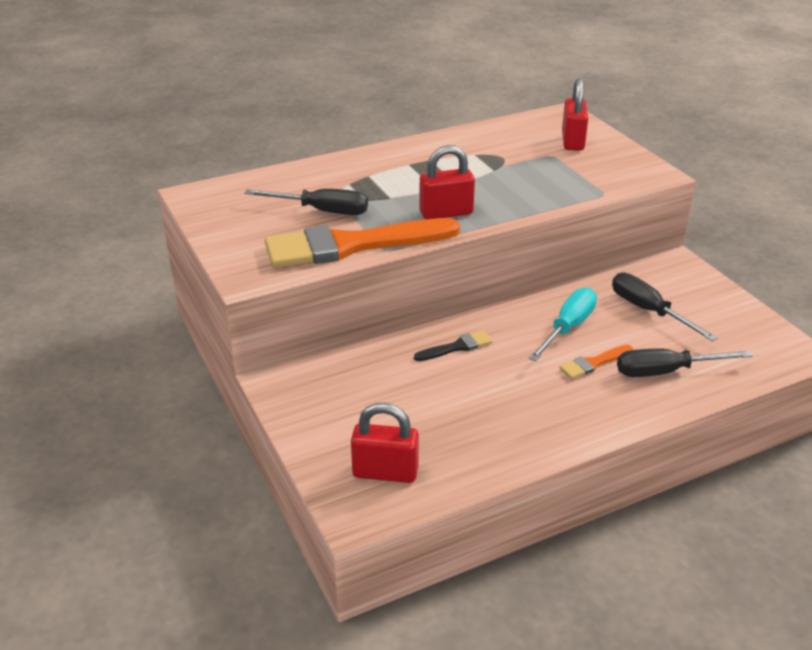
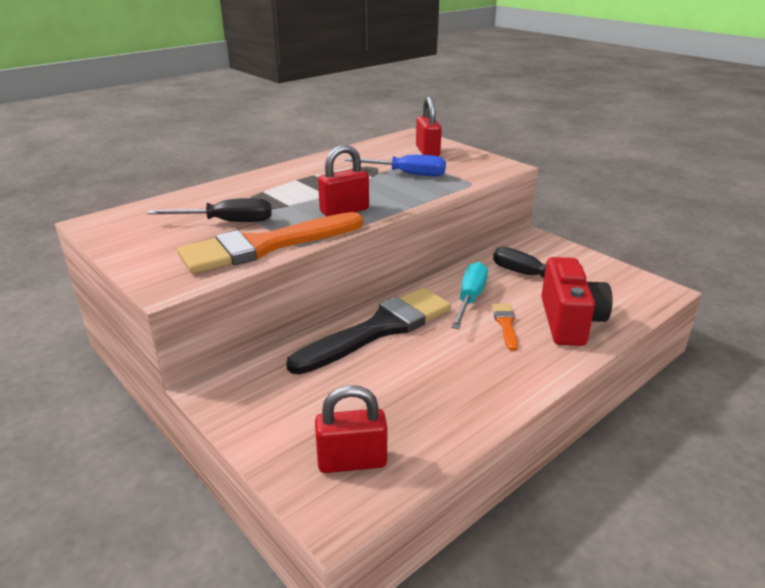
camera: 15 degrees left, 5 degrees down
black brush [414,330,493,361] -> black brush [286,288,451,375], size x2.38
orange brush [559,345,633,379] -> orange brush turned 135 degrees clockwise [492,304,518,351]
black screwdriver [617,349,753,377] -> red camera [541,257,612,346]
none -> blue screwdriver [344,155,446,176]

